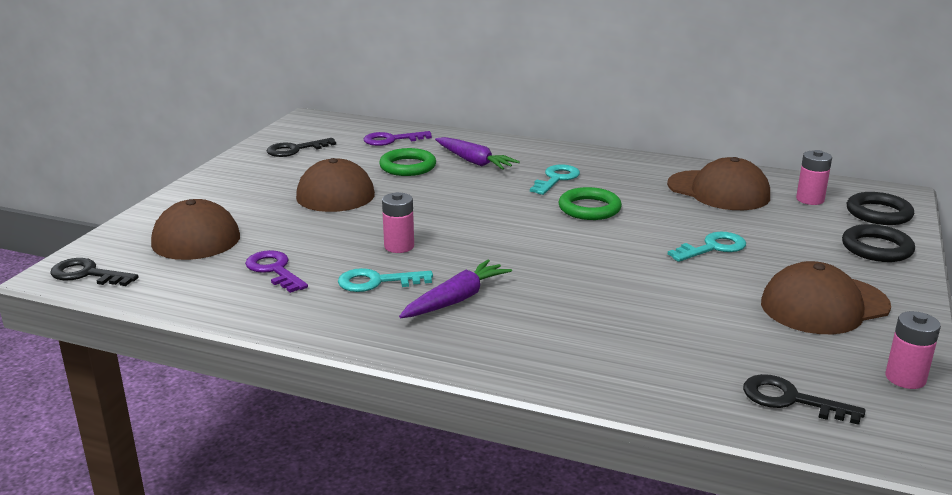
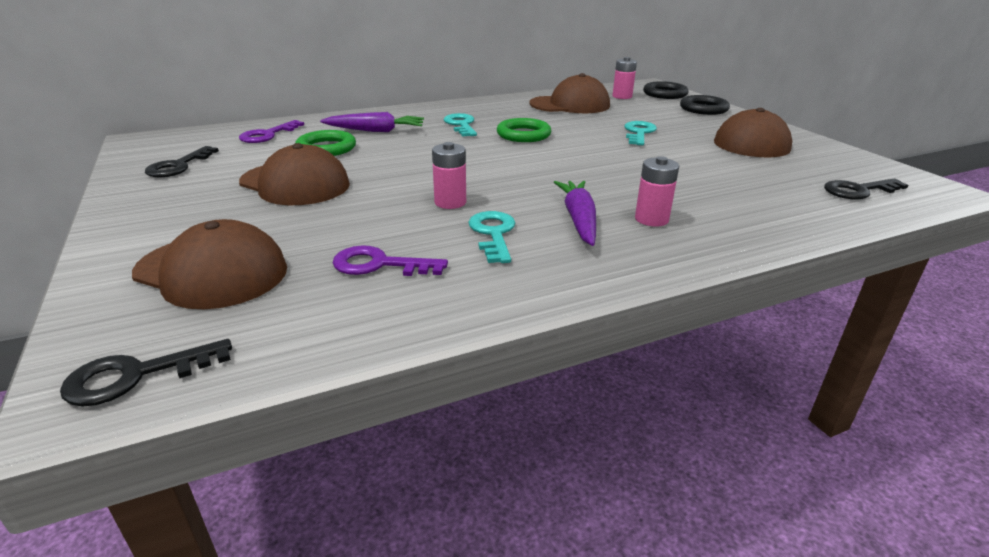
camera: 45 degrees left, 5 degrees up
turquoise key [338,268,433,292] -> turquoise key turned 135 degrees clockwise [468,211,515,263]
pink battery [885,311,941,389] -> pink battery moved to [635,156,679,227]

